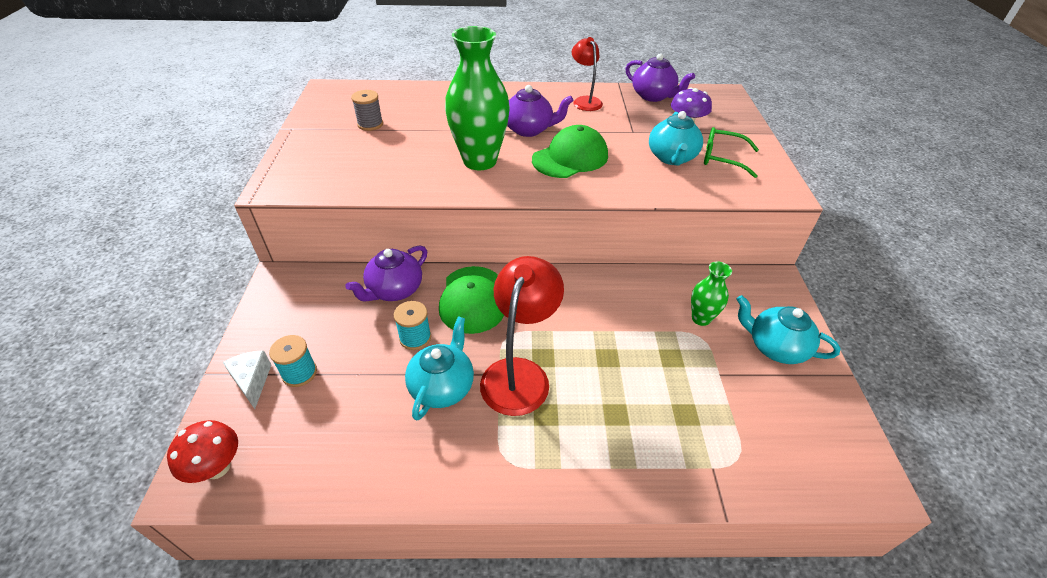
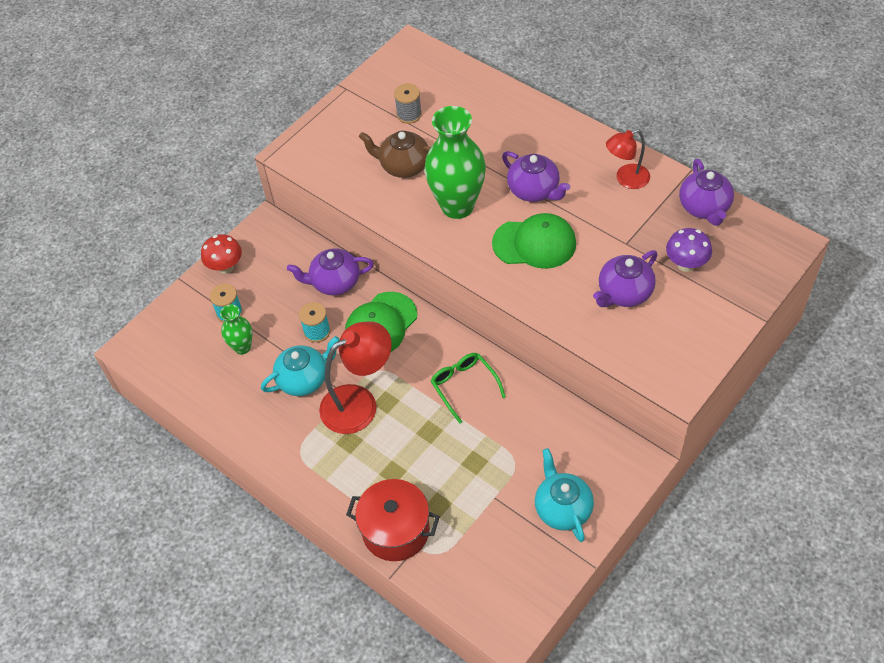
camera: 45 degrees right, 10 degrees up
red mushroom [167,420,238,483] -> red mushroom moved to [201,234,242,274]
white cheese [222,350,272,409] -> none
red lamp [572,37,603,111] -> red lamp turned 135 degrees counterclockwise [606,129,650,189]
turquoise teapot [649,111,703,166] -> purple teapot [593,250,658,307]
green vase [691,261,732,326] -> green vase moved to [220,305,253,355]
green glasses [704,127,759,178] -> green glasses moved to [431,353,506,423]
none -> red pot [346,479,440,561]
none -> brown teapot [359,131,431,178]

